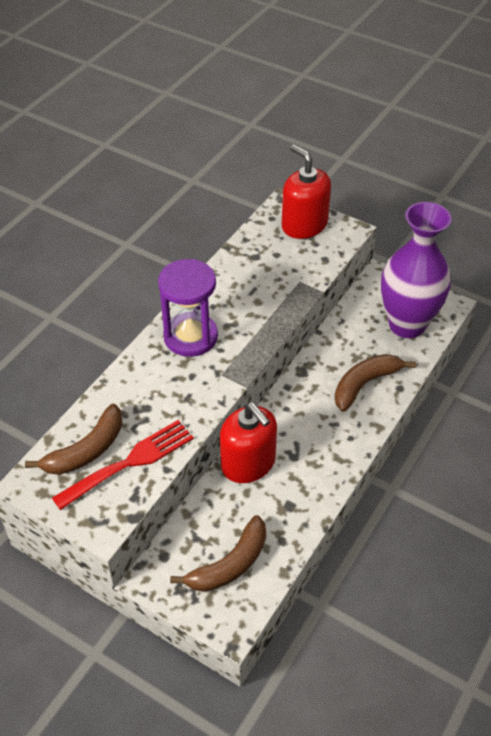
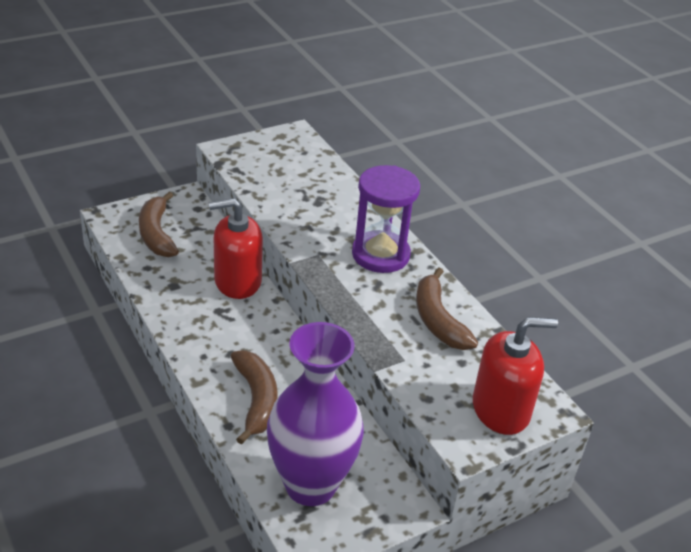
camera: 115 degrees right, 10 degrees down
brown banana [25,404,122,475] -> brown banana moved to [416,267,478,350]
red fork [52,420,194,510] -> none

